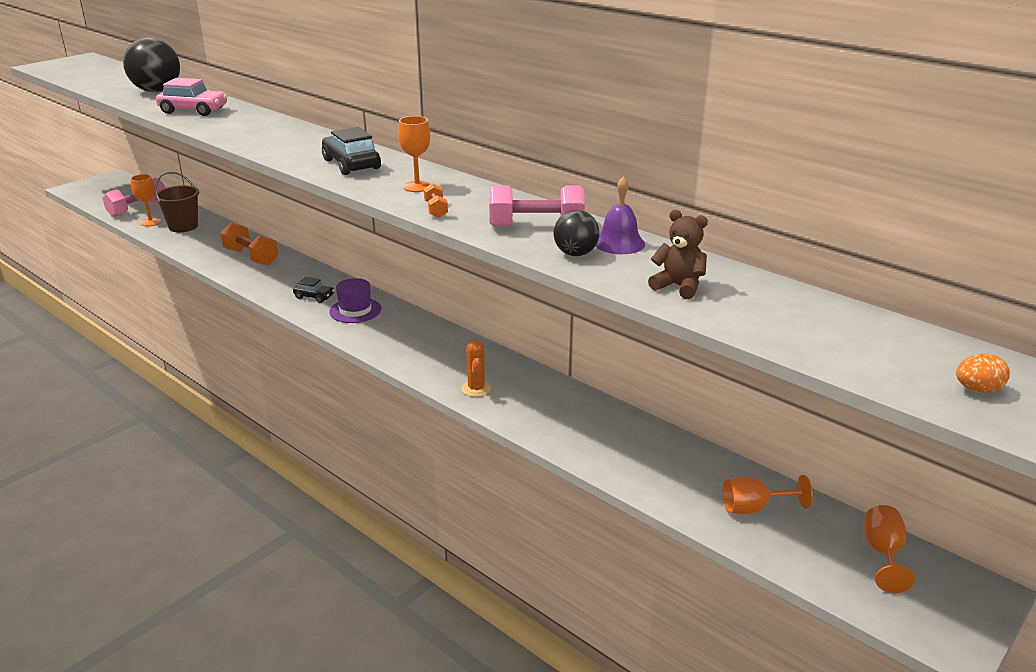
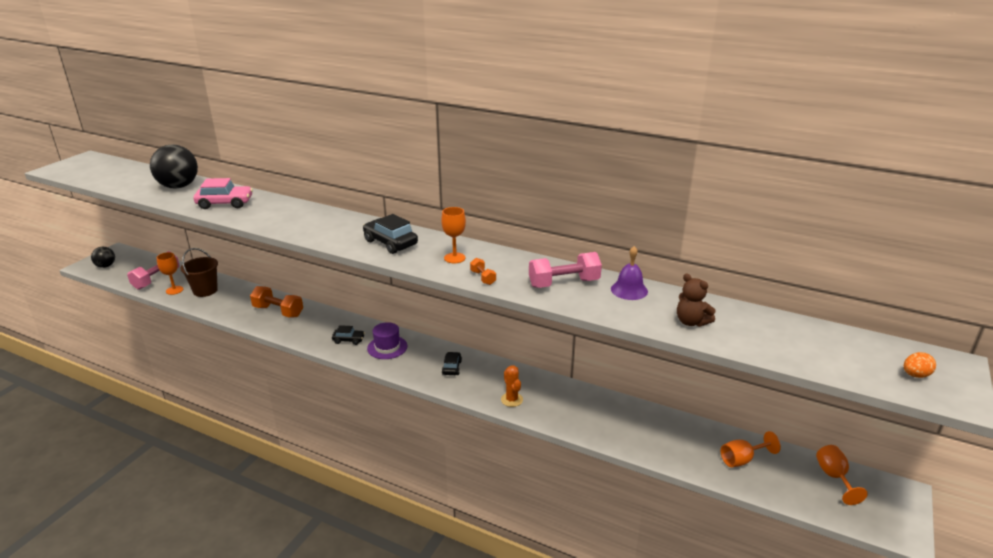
camera: 15 degrees left, 0 degrees up
black ball [553,210,600,256] -> black ball moved to [91,247,115,268]
brown teddy bear [648,210,708,299] -> brown teddy bear turned 150 degrees counterclockwise [677,273,715,327]
none -> black car [442,352,462,375]

